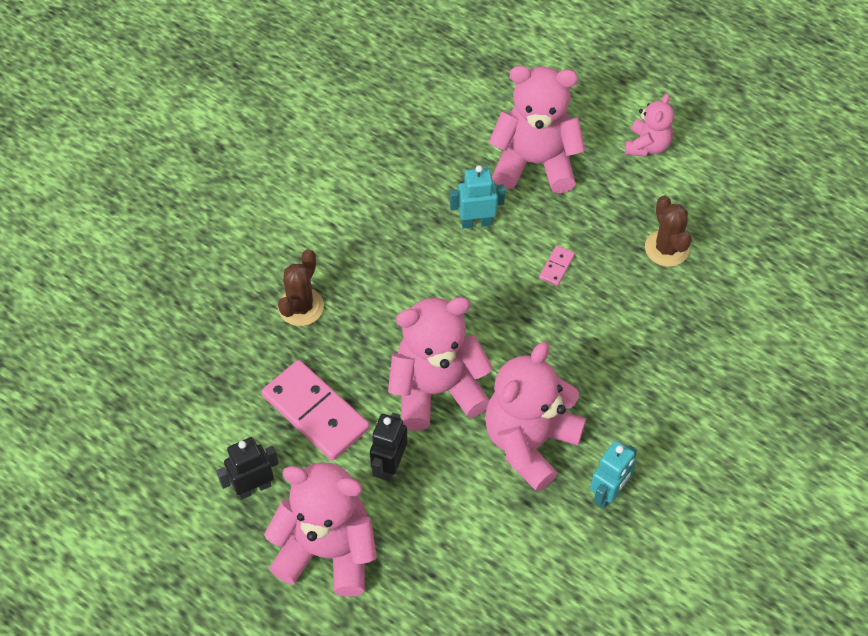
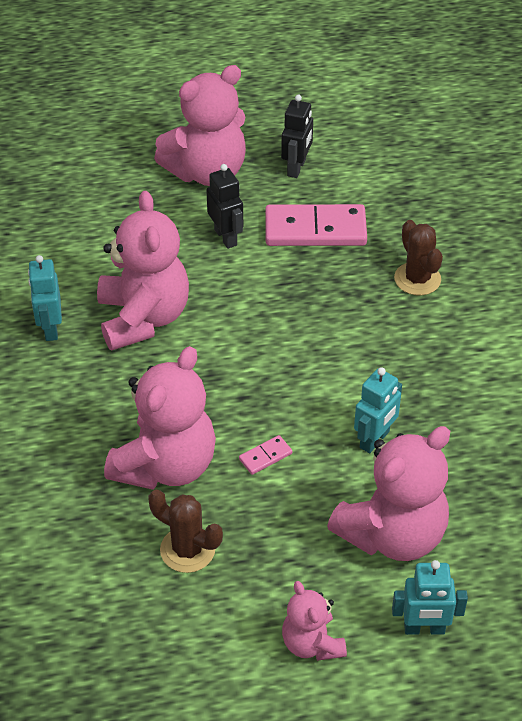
camera: 135 degrees right, 10 degrees down
pink teddy bear [388,297,493,431] -> pink teddy bear moved to [104,346,216,490]
pink domino [539,245,575,286] -> pink domino turned 75 degrees clockwise [239,435,292,475]
none -> turquoise robot [392,560,468,635]

